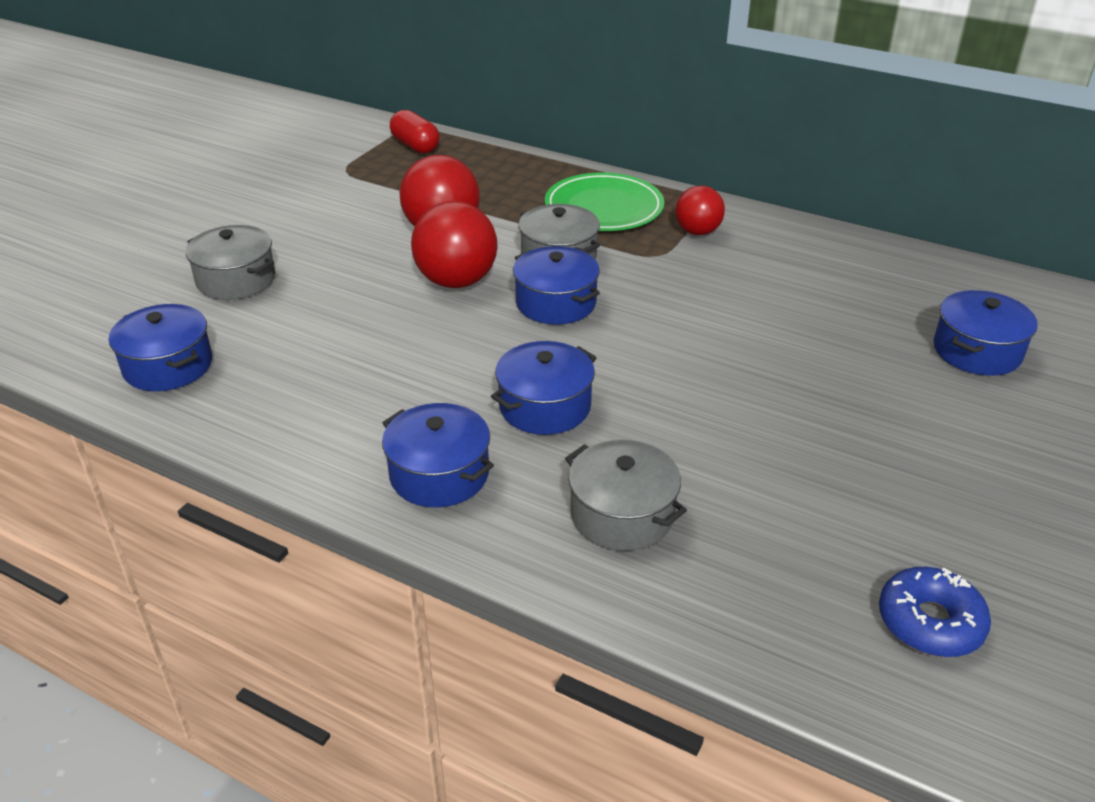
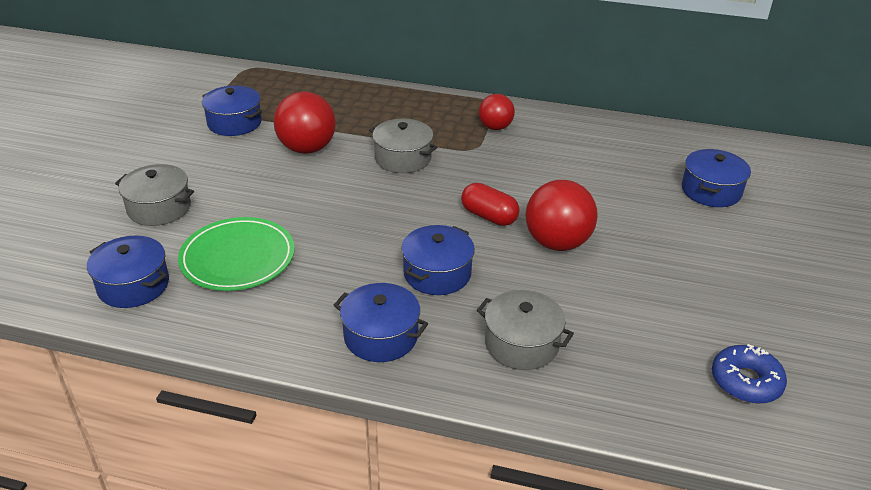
camera: 15 degrees left, 0 degrees up
red capsule [390,110,440,154] -> red capsule moved to [461,183,520,226]
red ball [411,201,498,288] -> red ball moved to [525,180,598,251]
blue pot [513,246,600,324] -> blue pot moved to [202,85,262,136]
green plate [545,173,664,231] -> green plate moved to [178,217,295,291]

